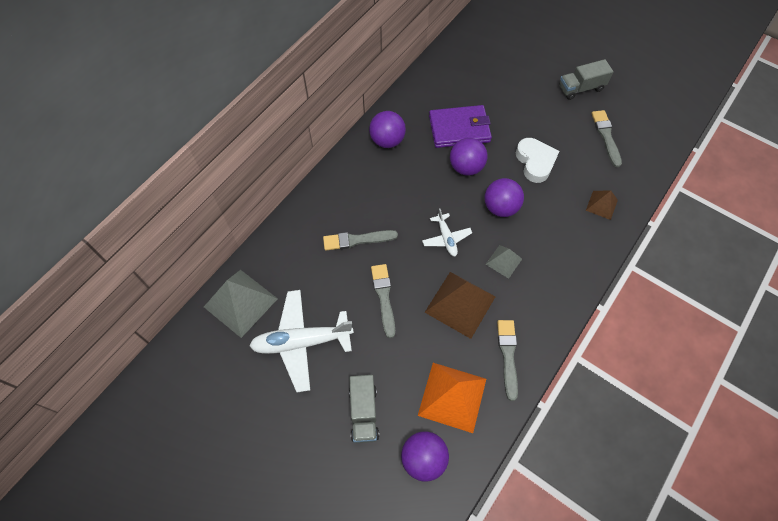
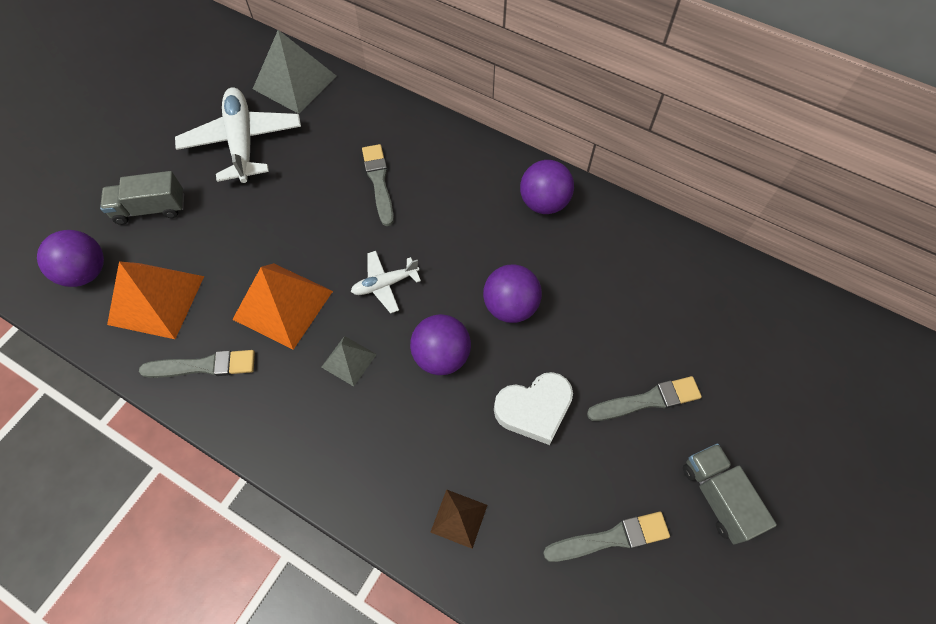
camera: 85 degrees right, 0 degrees up
grey brush [371,264,395,338] -> grey brush moved to [587,376,702,421]
brown pyramid [425,272,496,339] -> orange pyramid [232,263,333,350]
purple wallet [429,105,492,148] -> none

